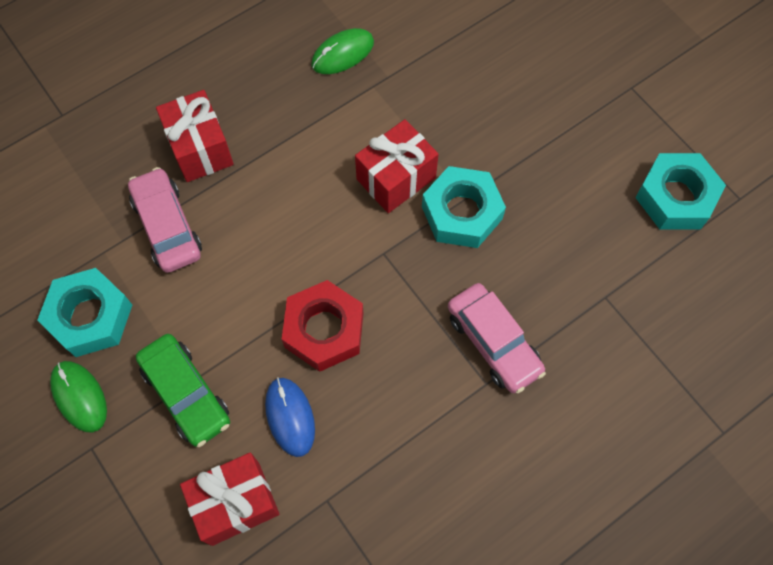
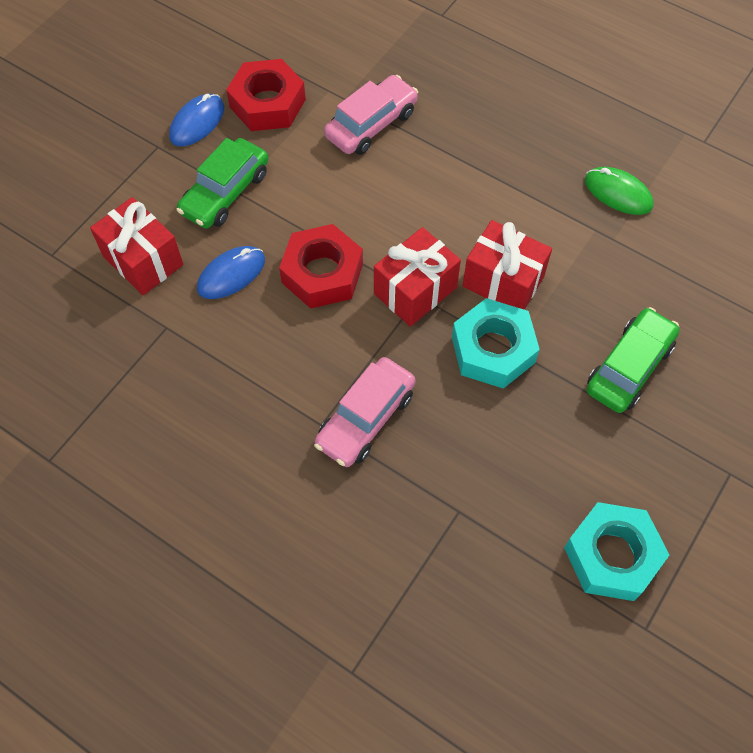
camera: 70 degrees right, 5 degrees down
turquoise nut [37,268,132,357] -> red nut [226,59,306,131]
green mouse [50,361,107,433] -> blue mouse [169,94,225,146]
red gift [156,90,234,182] -> red gift moved to [374,227,461,327]
none -> green car [587,307,679,413]

